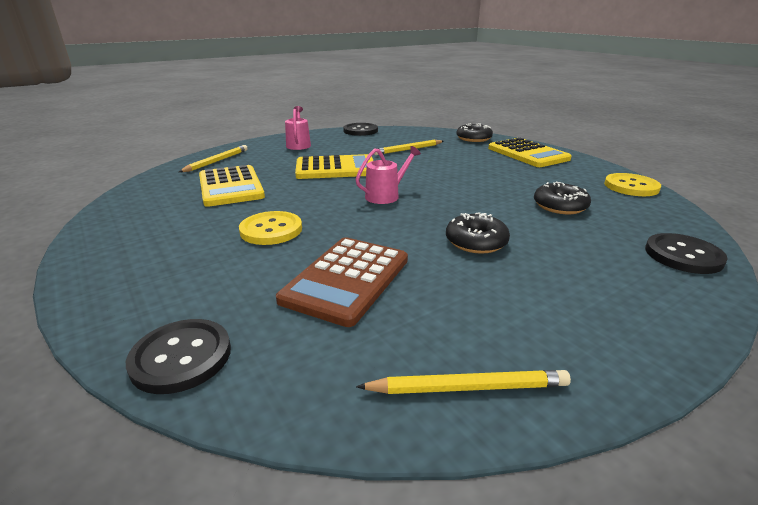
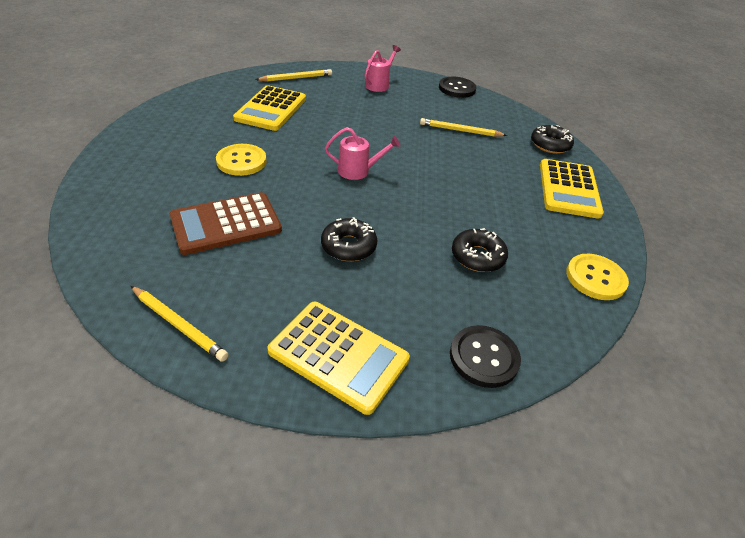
camera: 35 degrees right, 15 degrees up
black button [126,319,231,394] -> none
yellow calculator [295,154,373,179] -> yellow calculator moved to [268,302,410,415]

